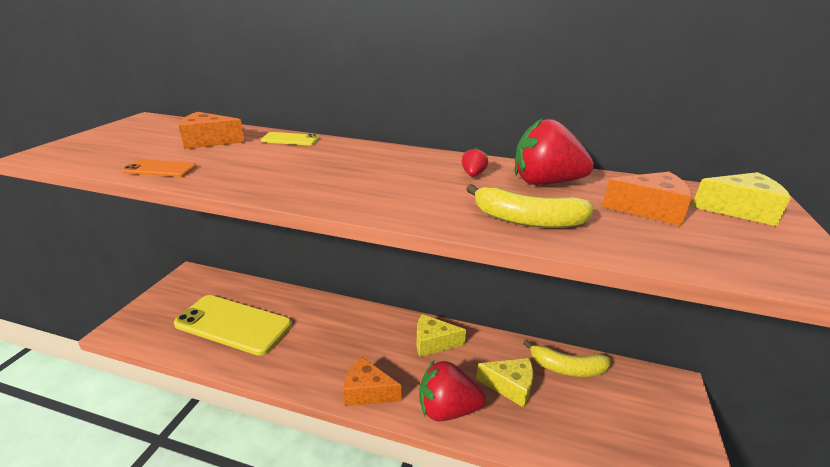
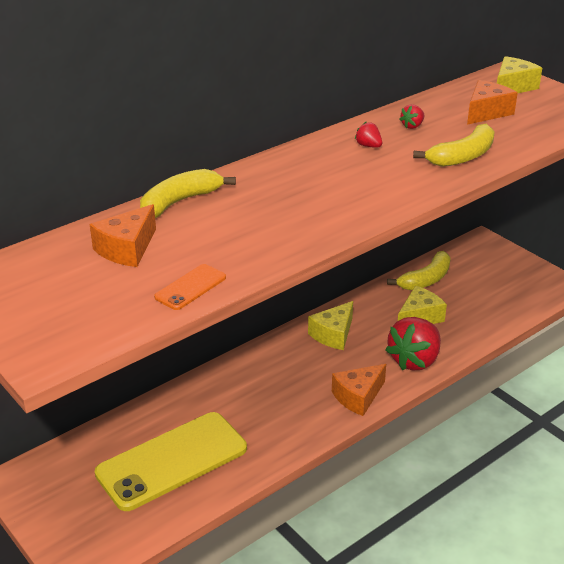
camera: 55 degrees left, 5 degrees up
yellow phone [261,132,319,145] -> yellow banana [140,169,236,218]
red strawberry [515,118,594,185] -> red strawberry [399,104,425,129], size x0.43

